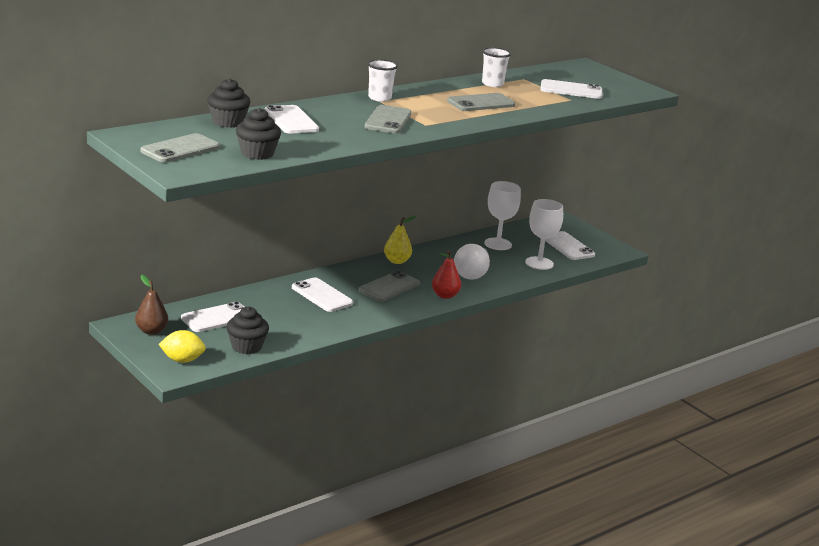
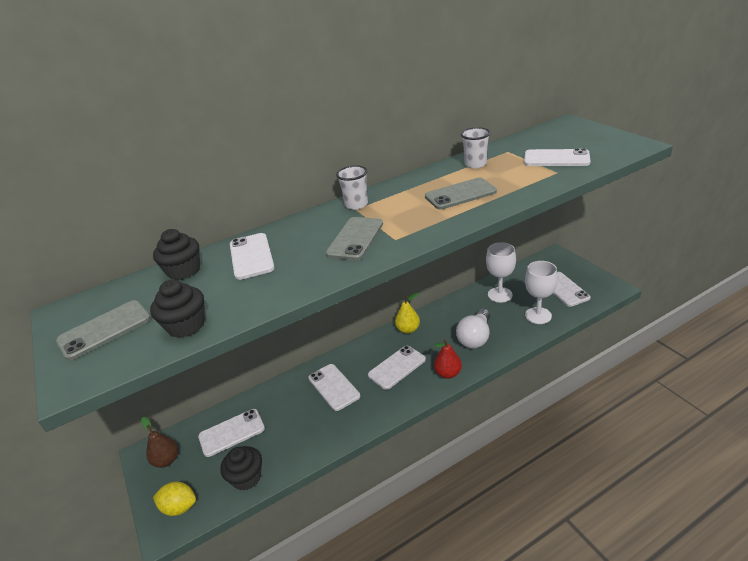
camera: 15 degrees right, 10 degrees up
grey phone [358,271,420,302] -> white phone [368,346,426,390]

